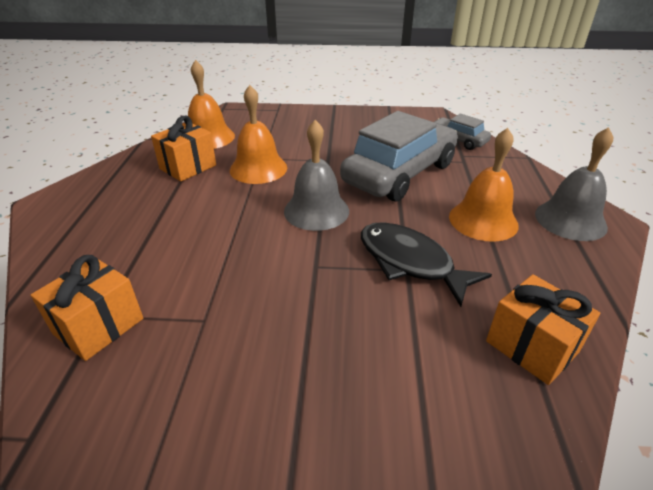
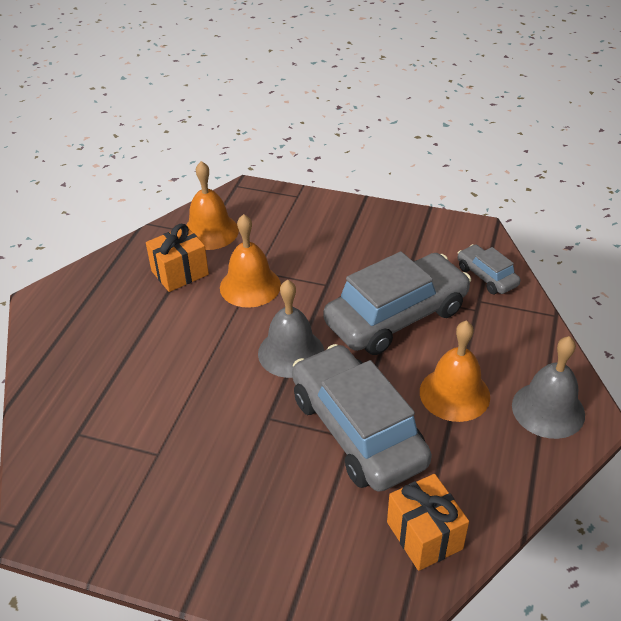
camera: 15 degrees right, 5 degrees up
orange gift [31,255,143,361] -> none
black fish [361,222,492,307] -> grey car [292,344,432,492]

